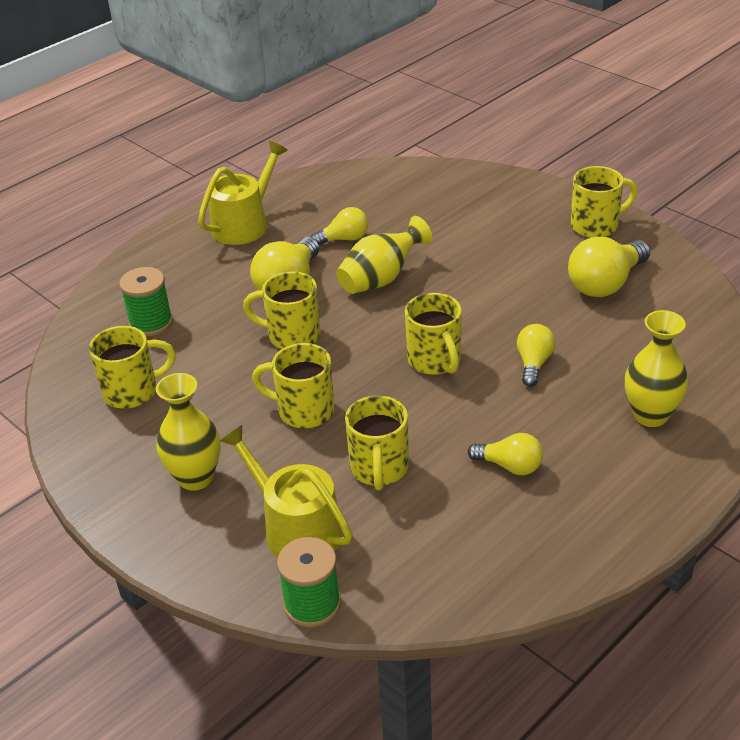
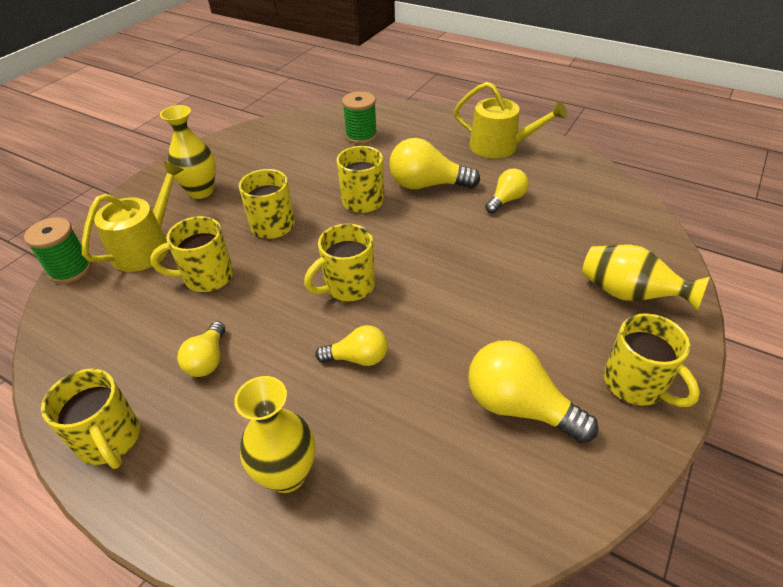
camera: 75 degrees right, 5 degrees up
yellow mug [89,326,176,409] -> yellow mug moved to [41,369,140,469]
yellow light bulb [311,207,368,245] -> yellow light bulb turned 105 degrees counterclockwise [485,168,529,213]
yellow vase [336,216,433,294] -> yellow vase moved to [582,245,710,311]

